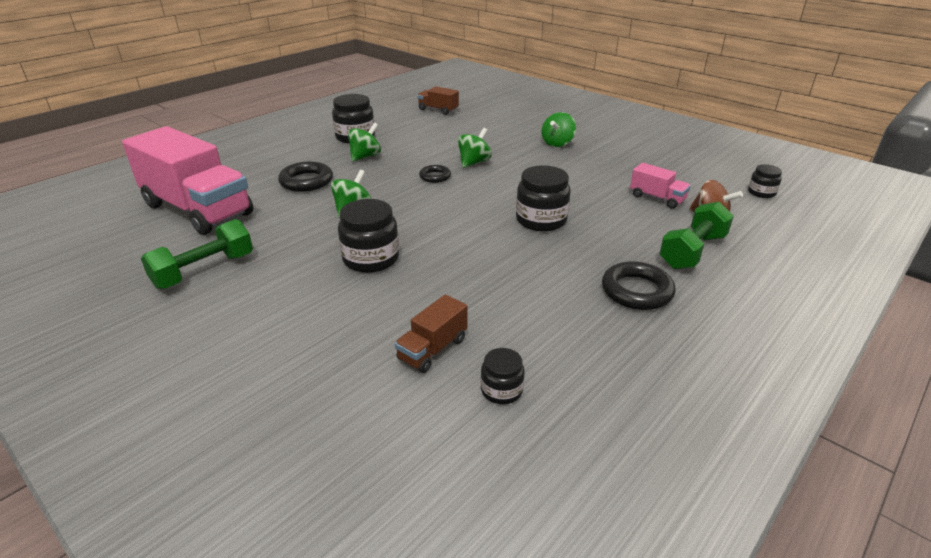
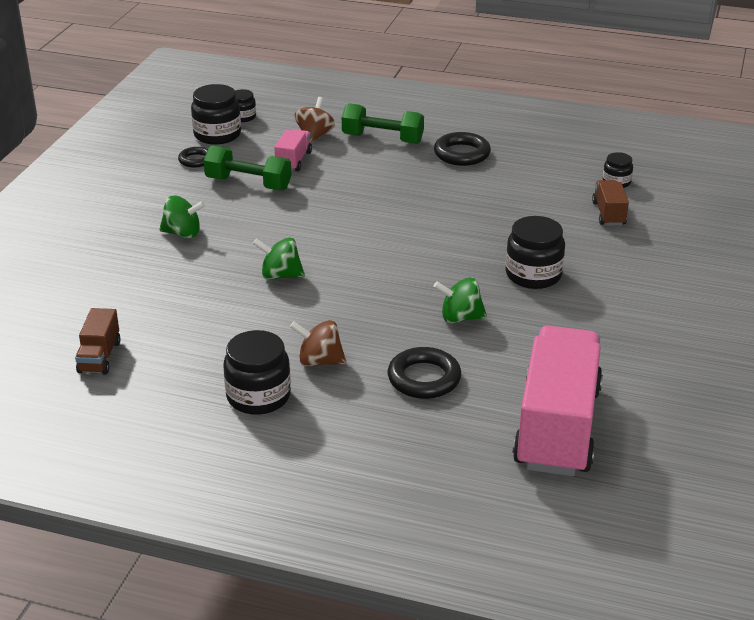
camera: 115 degrees left, 0 degrees up
green dumbbell [141,219,253,289] -> green dumbbell moved to [204,145,292,190]
green spinning top [348,123,381,162] -> brown spinning top [290,320,346,366]
brown truck [395,295,467,373] -> brown truck turned 105 degrees counterclockwise [592,180,629,226]
black ring [419,165,451,183] -> black ring moved to [178,147,208,168]
black jar [516,165,571,231] -> black jar moved to [191,84,241,145]

